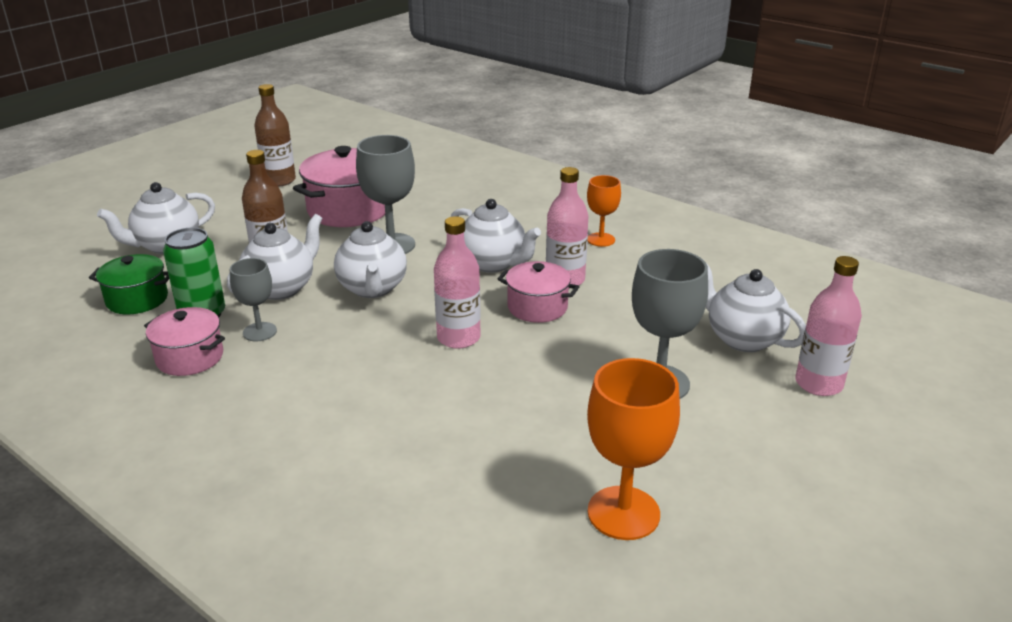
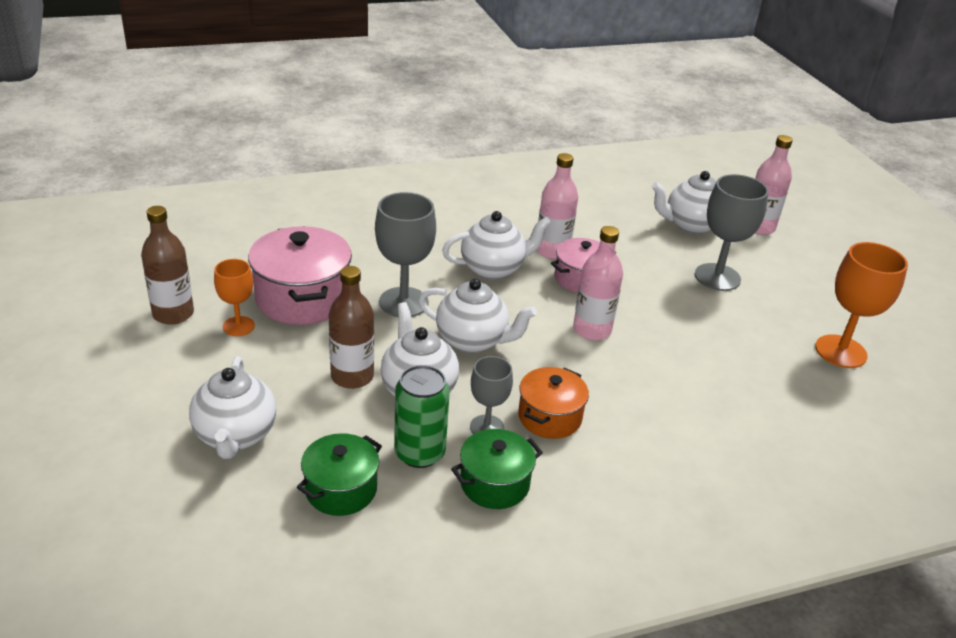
camera: 60 degrees left, 5 degrees up
pink pot [144,307,225,376] -> green pot [451,429,543,509]
orange goblet [587,175,621,247] -> orange goblet moved to [214,259,255,336]
none -> orange pot [518,367,589,439]

